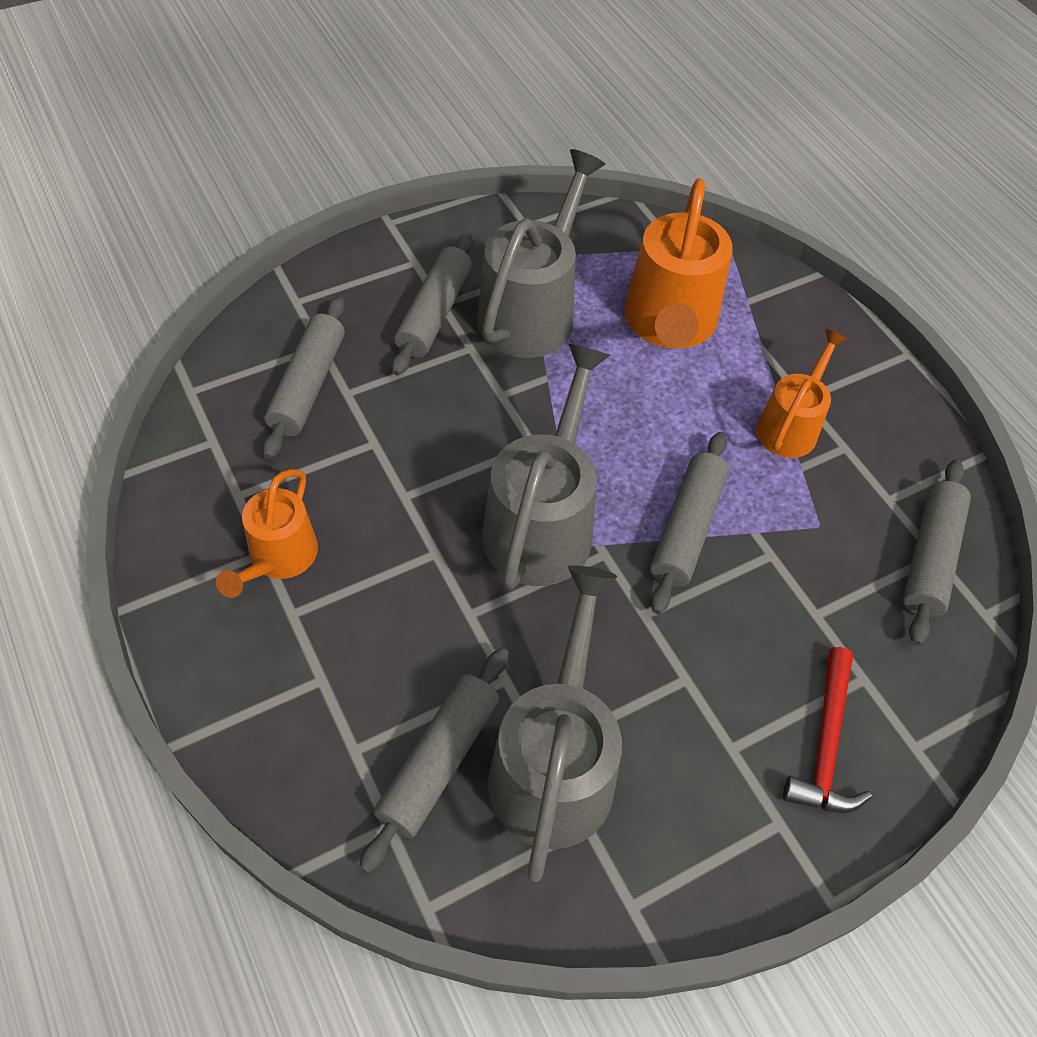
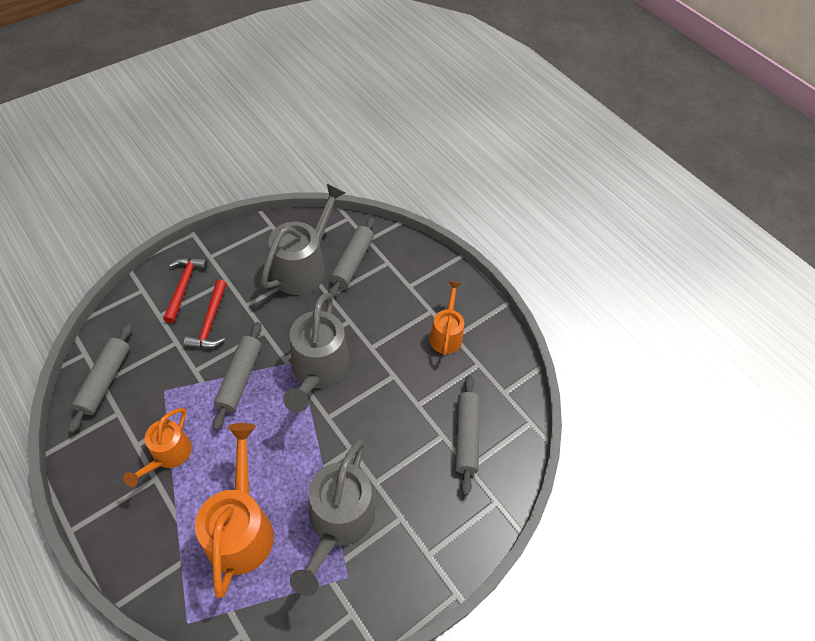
camera: 170 degrees right, 0 degrees up
grey rolling pin [392,233,473,376] -> none
grey watering can [488,565,622,882] -> grey watering can turned 150 degrees counterclockwise [261,184,345,295]
none -> red hammer [184,280,227,348]

